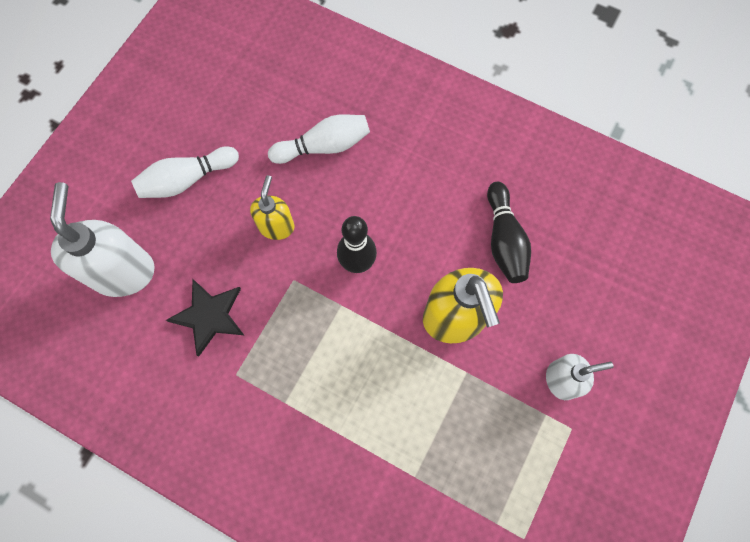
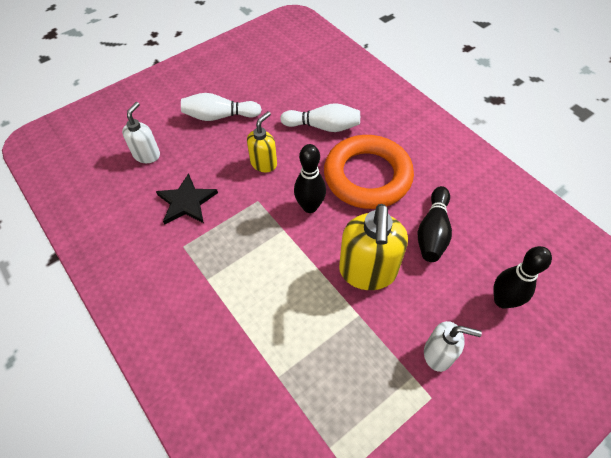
camera: 25 degrees right, 15 degrees down
white soap dispenser [50,182,155,297] -> white soap dispenser [122,102,160,163], size x0.58
none -> orange ring [324,135,414,209]
none -> black bowling pin [493,246,552,309]

